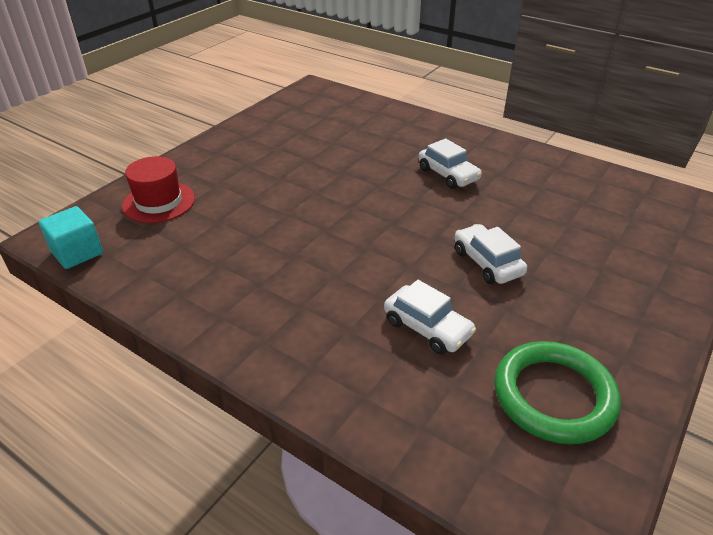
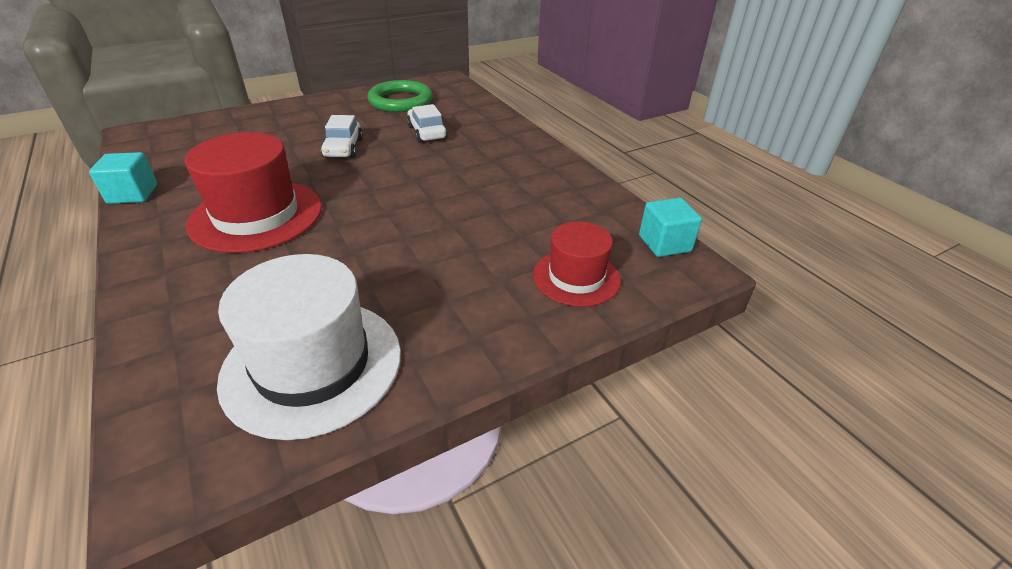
camera: 155 degrees left, 0 degrees up
white car [419,138,482,189] -> red hat [185,132,322,253]
none -> turquoise cube [89,152,157,204]
none -> white hat [217,254,401,440]

